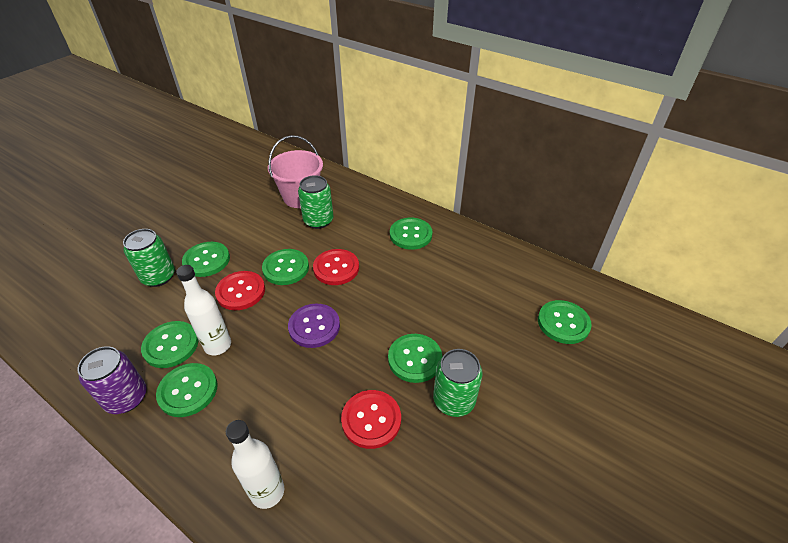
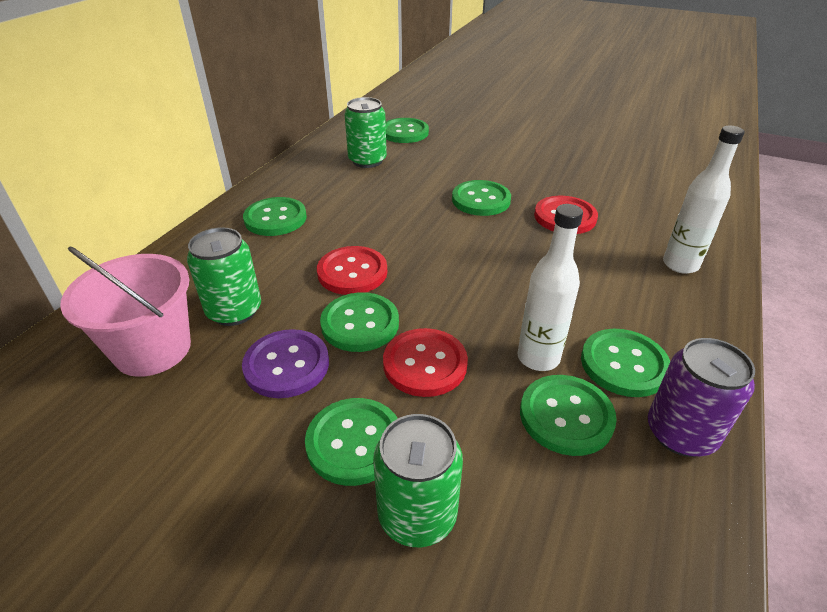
camera: 100 degrees left, 5 degrees down
purple button [288,303,340,348] -> purple button moved to [242,329,329,398]
green can [433,349,483,417] -> green can moved to [344,97,387,168]

